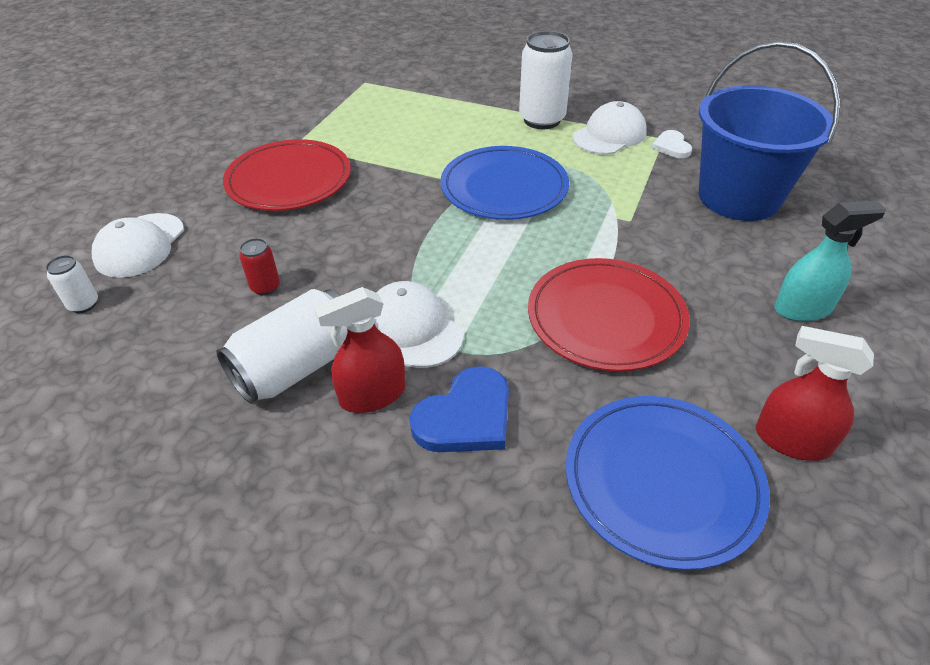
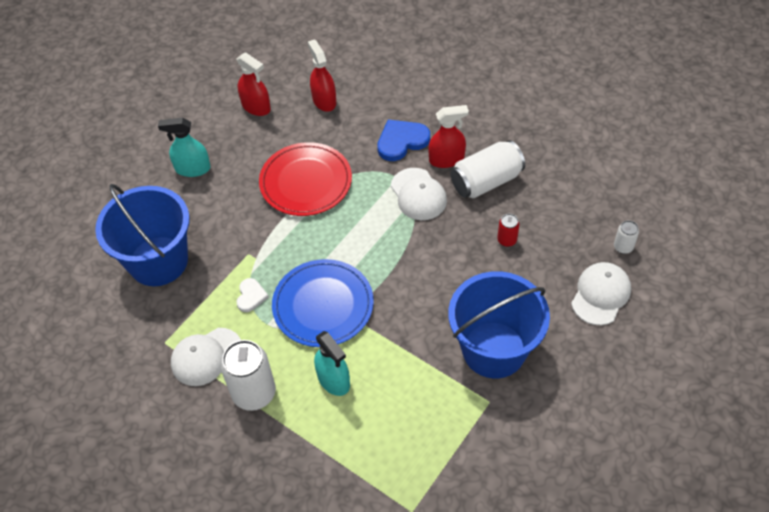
camera: 165 degrees left, 10 degrees up
red plate [223,139,351,211] -> blue bucket [448,271,550,378]
blue plate [566,396,770,570] -> red spray bottle [308,39,336,112]
white heart [652,130,692,158] -> white heart moved to [237,278,269,312]
none -> turquoise spray bottle [314,331,350,396]

